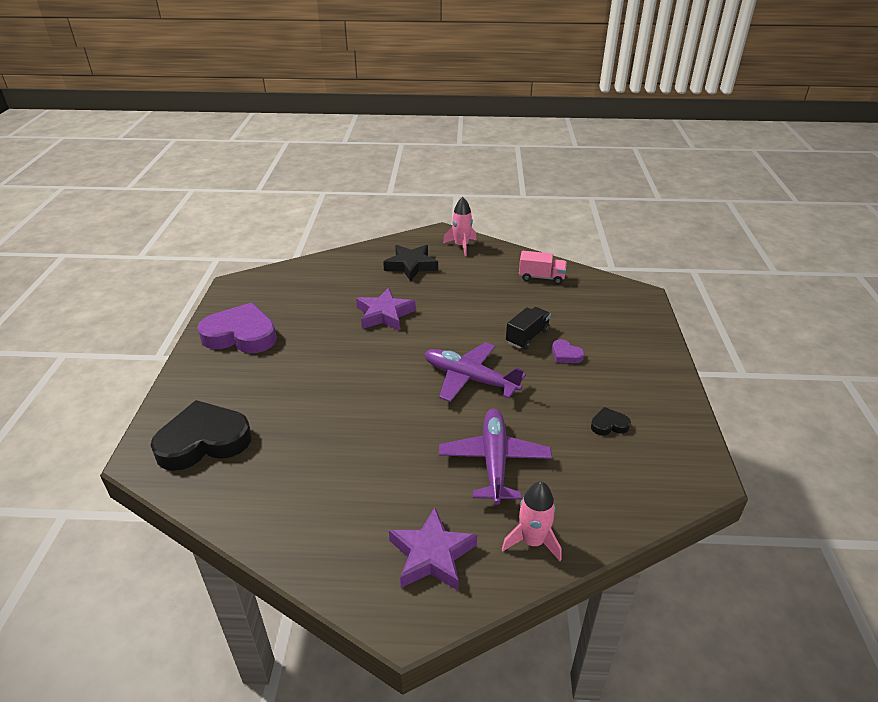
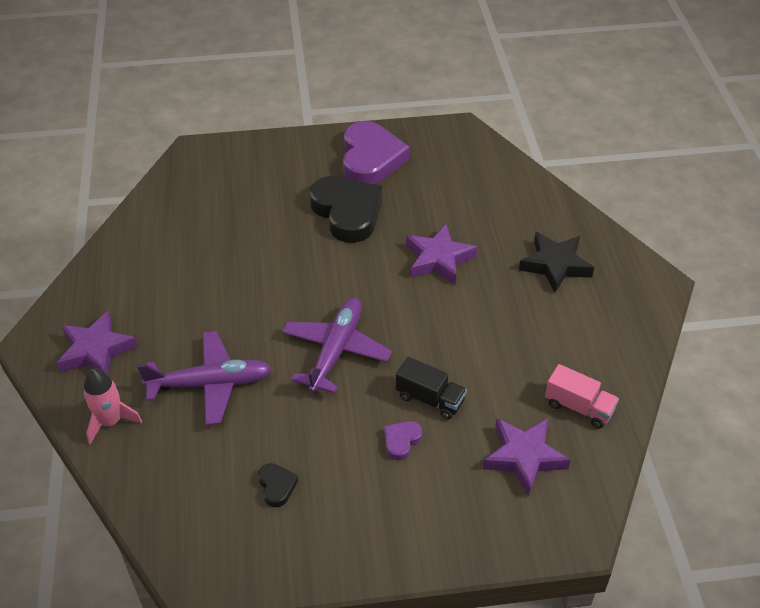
camera: 80 degrees right, 10 degrees up
black heart [151,400,252,471] -> black heart moved to [309,176,382,243]
pink rocket [443,197,476,256] -> none
pink truck [519,251,567,284] -> pink truck turned 60 degrees counterclockwise [545,364,619,428]
none -> purple star [483,418,571,496]

